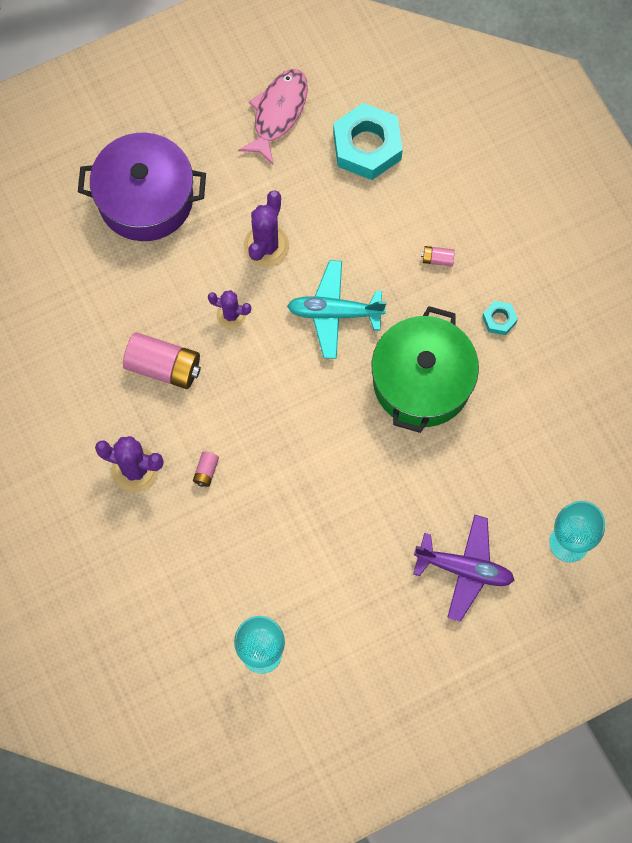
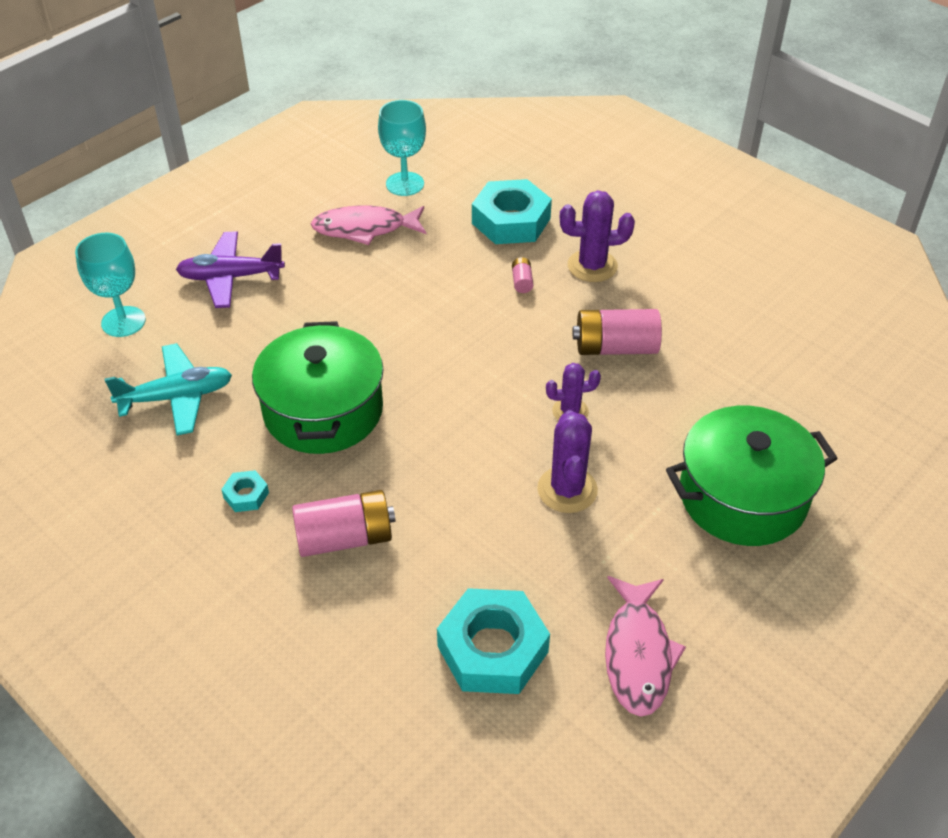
camera: 160 degrees right, 25 degrees down
purple pot [78,133,206,241] -> green pot [666,406,838,546]
turquoise plane [287,260,386,359] -> turquoise plane moved to [105,343,232,436]
pink battery [421,246,455,266] -> pink battery [292,490,396,557], size x2.21
none -> pink fish [311,206,426,245]
none -> turquoise nut [472,179,552,244]

